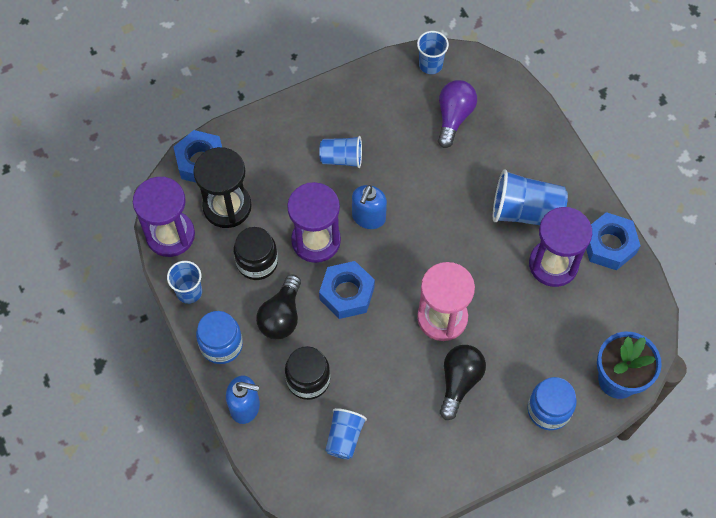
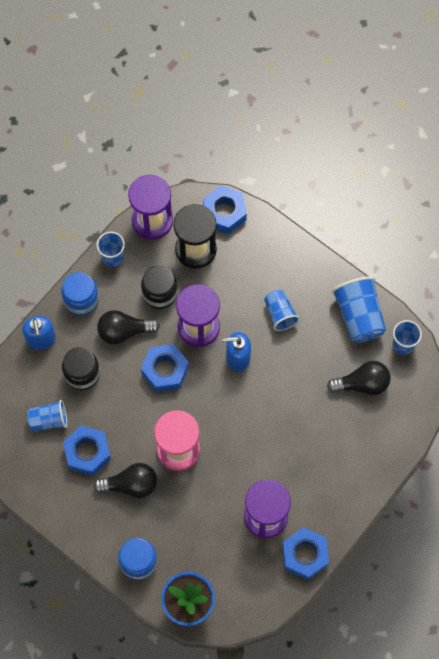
camera: 65 degrees right, 5 degrees up
purple light bulb [438,80,477,148] -> black light bulb [327,361,391,395]
blue cup [493,169,568,225] -> blue cup moved to [331,276,386,343]
none -> blue nut [63,426,111,476]

